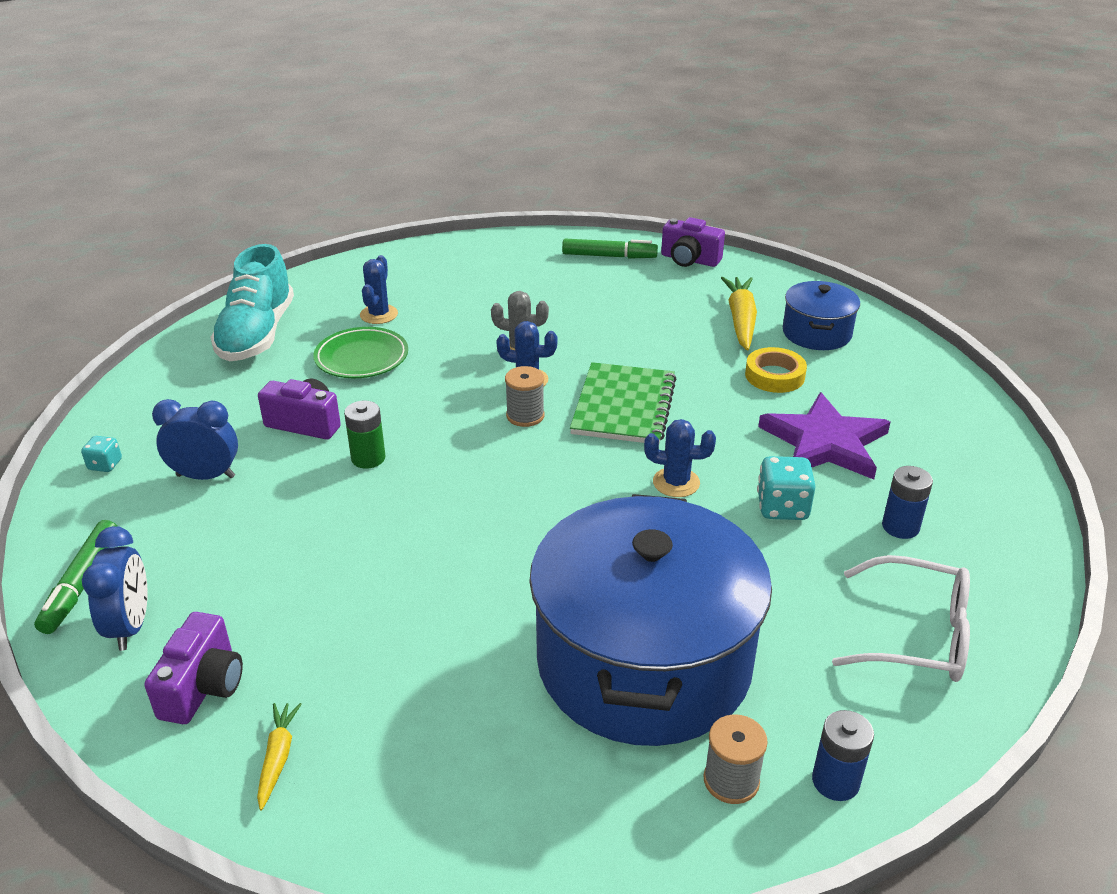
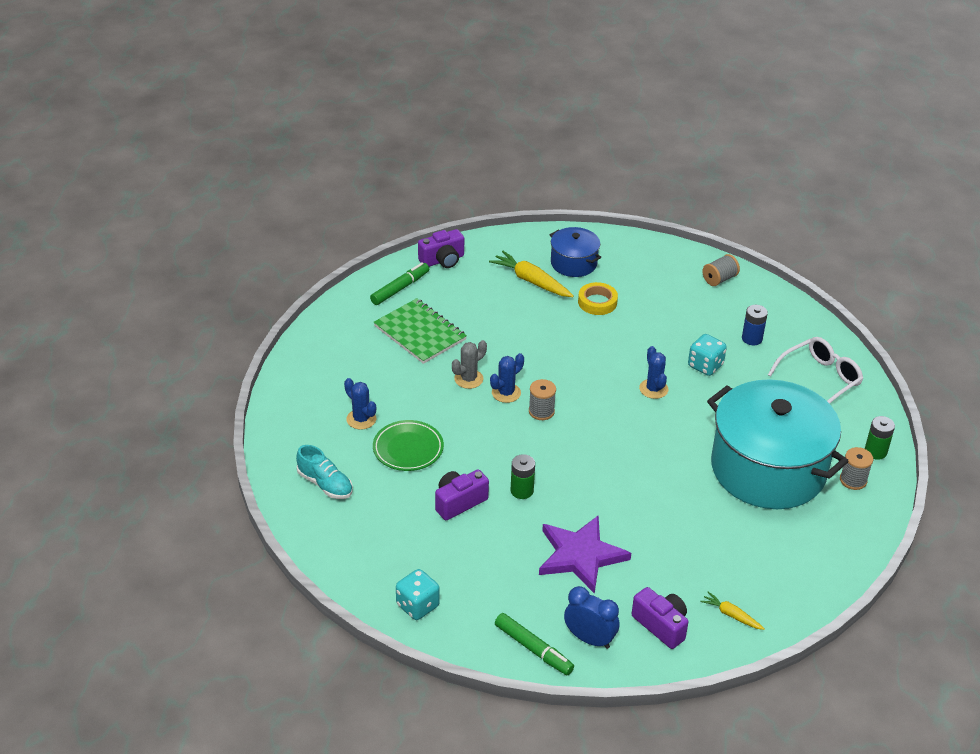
camera: 55 degrees left, 5 degrees up
turquoise dice [81,436,122,472] -> turquoise dice [396,569,440,620], size x1.70
blue clock [152,399,238,480] -> none
turquoise shoe [210,244,294,361] -> turquoise shoe [296,445,353,499], size x0.60
blue pot [529,494,772,746] -> turquoise pot [707,379,849,509]
green notebook [570,362,676,443] -> green notebook moved to [373,298,467,364]
blue cactus [644,419,716,497] -> blue cactus turned 60 degrees counterclockwise [639,346,668,399]
purple star [758,392,891,479] -> purple star moved to [539,515,631,594]
blue battery [812,710,874,801] -> green battery [865,416,895,460]
none -> grey spool [703,254,740,286]

